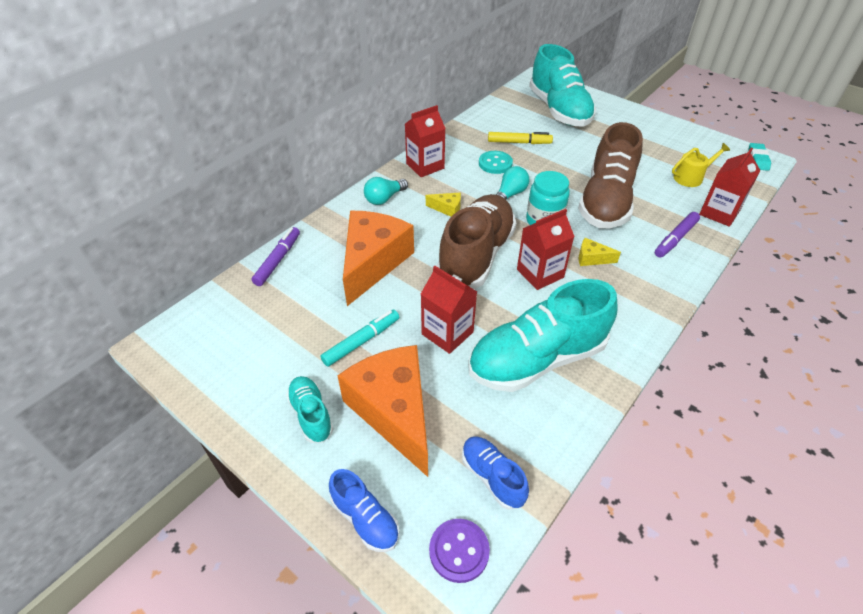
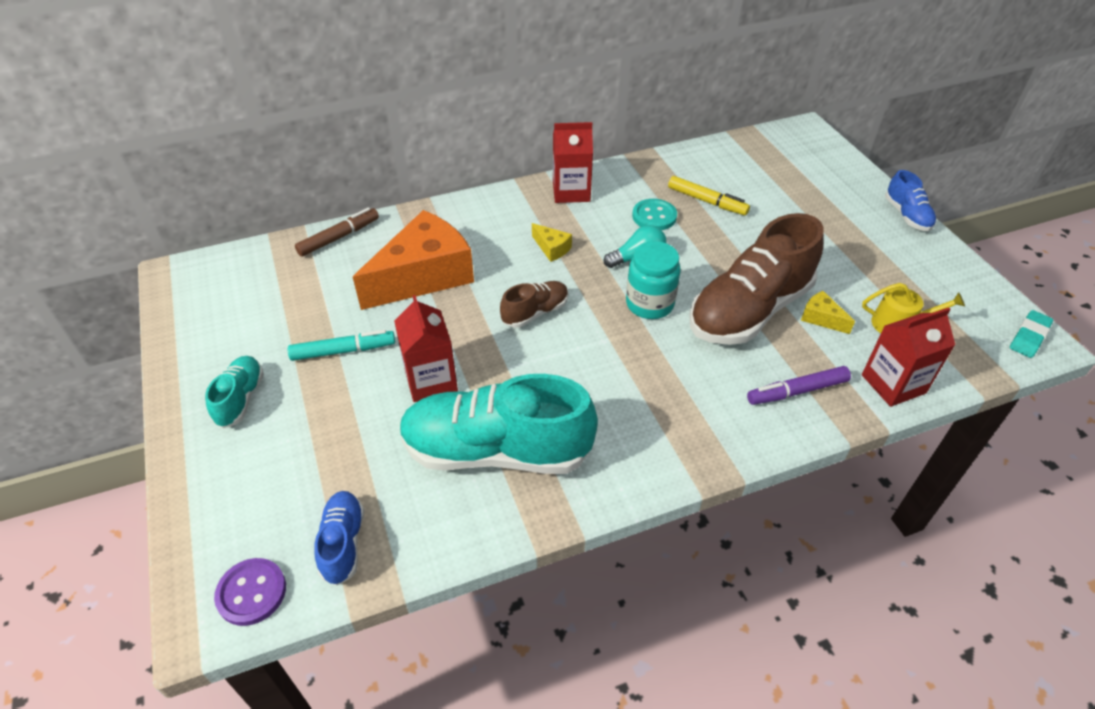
camera: 30 degrees right, 0 degrees up
purple marker [252,227,300,286] -> brown marker [295,207,379,256]
blue shoe [329,469,399,552] -> blue shoe moved to [885,170,936,231]
orange cheese [337,345,428,477] -> none
turquoise light bulb [364,177,408,205] -> none
brown shoe [437,194,517,289] -> brown shoe [500,281,568,328], size x0.48
red carton [517,209,575,290] -> none
turquoise shoe [529,44,596,127] -> none
yellow cheese [579,238,621,266] -> yellow cheese moved to [801,291,855,334]

